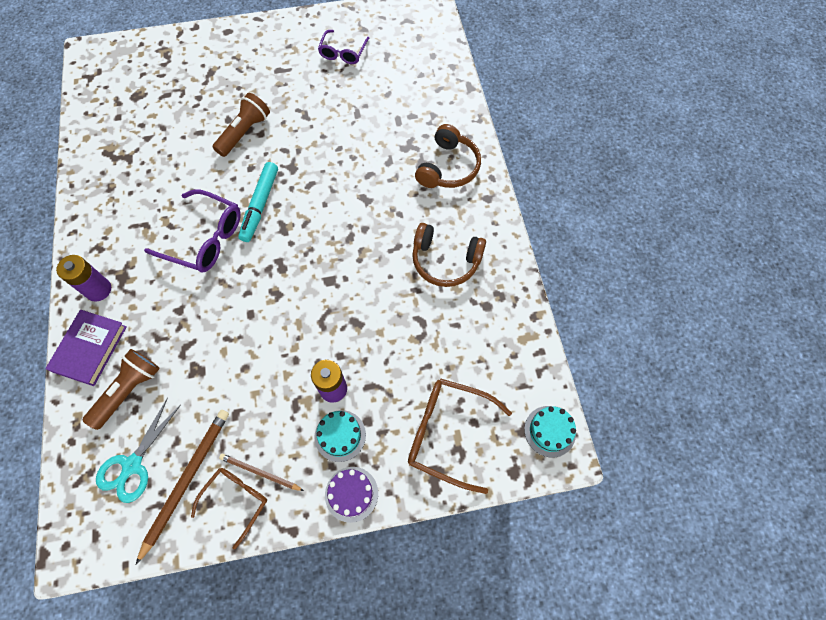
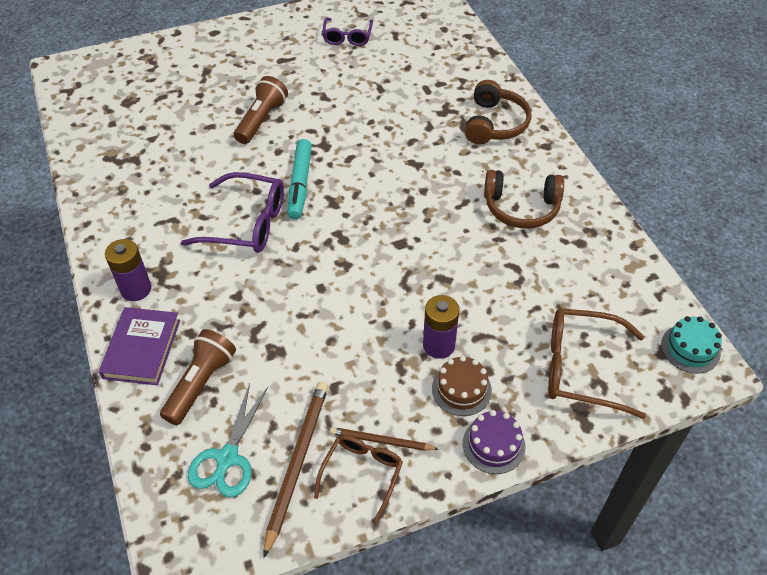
camera: 10 degrees left, 15 degrees down
turquoise cake [314,410,366,462] -> brown cake [432,356,492,416]

